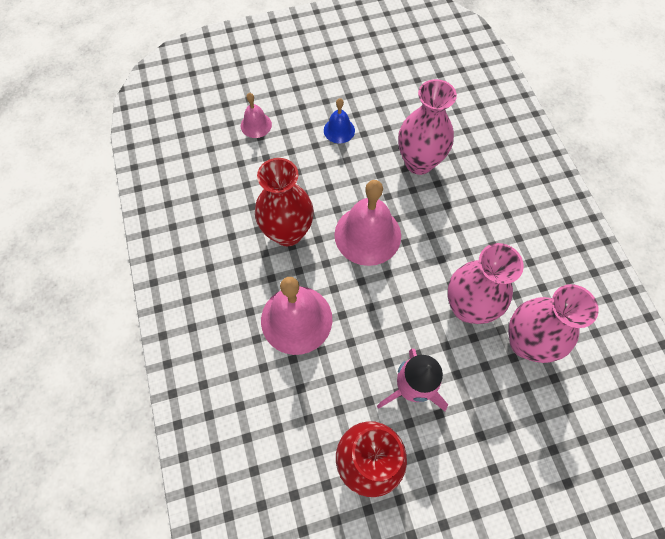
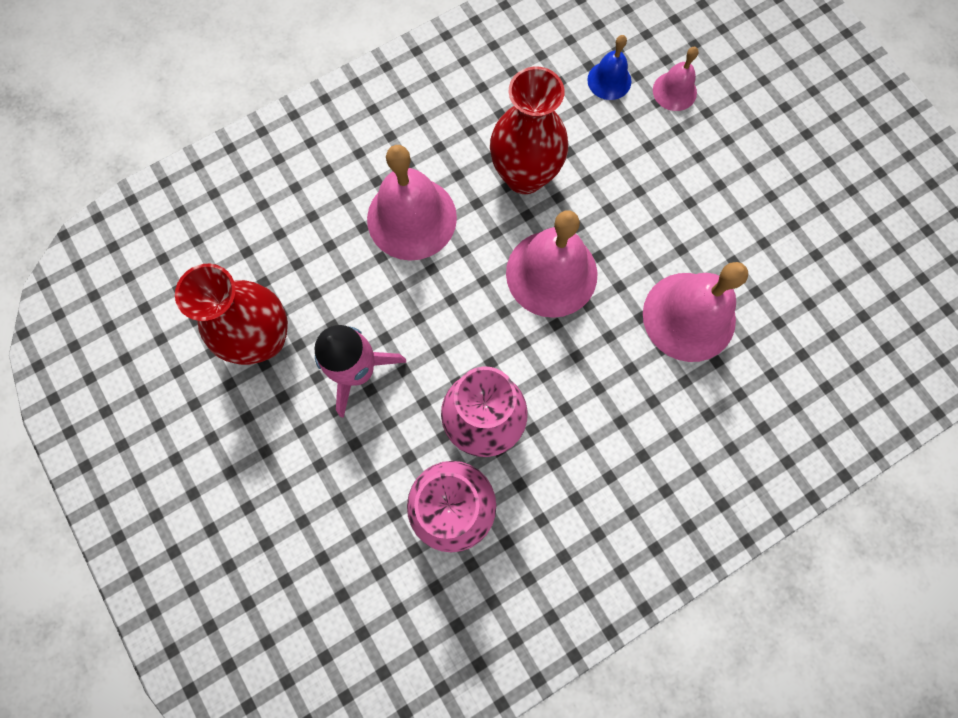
camera: 75 degrees right, 10 degrees up
blue bell [324,98,355,143] -> blue bell moved to [587,35,631,100]
pink vase [398,79,457,175] -> pink bell [643,262,748,362]

